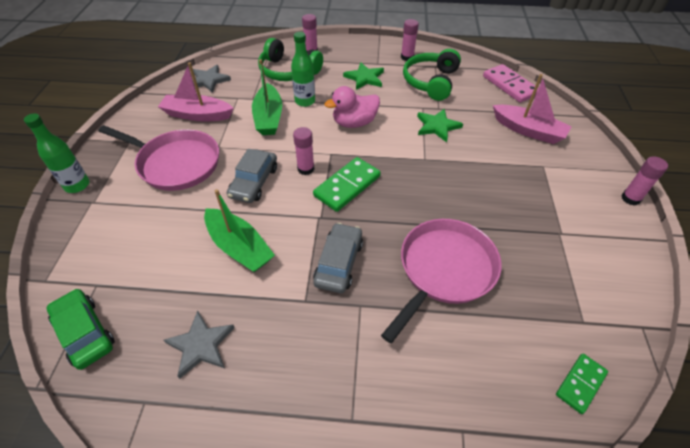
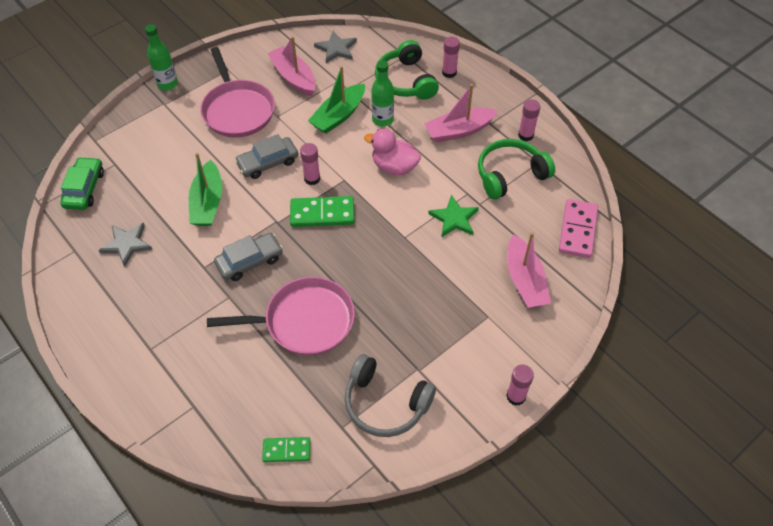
camera: 45 degrees right, 5 degrees up
green star [343,62,384,90] -> pink boat [424,84,498,142]
none -> grey headphones [345,354,436,437]

